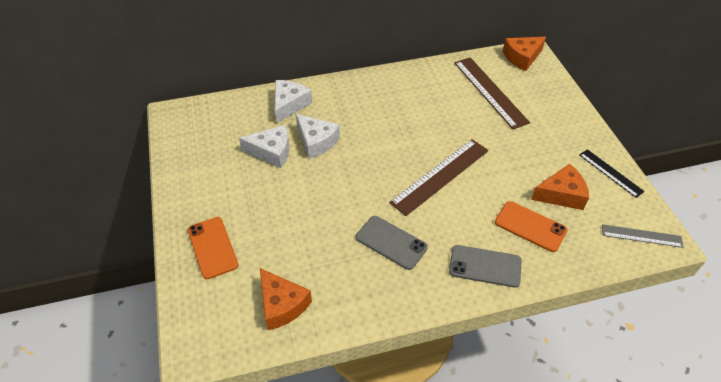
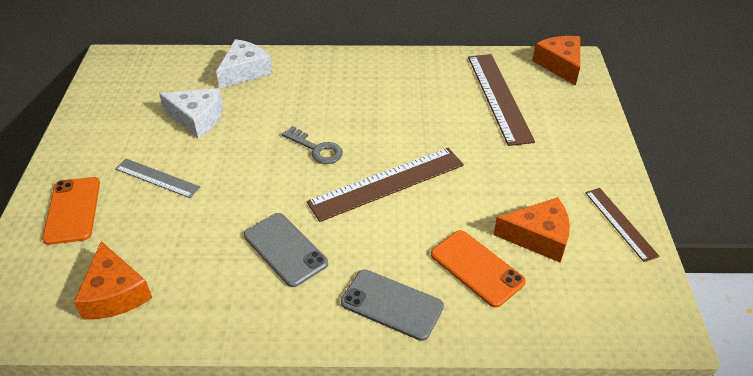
camera: 15 degrees right, 5 degrees down
white cheese [296,114,340,159] -> none
orange cheese [503,37,546,71] -> orange cheese turned 90 degrees clockwise [532,36,580,86]
black ruler [579,149,645,198] -> brown ruler [585,188,660,262]
grey ruler [602,224,683,248] -> grey ruler moved to [115,159,200,198]
none -> grey key [282,126,343,164]

